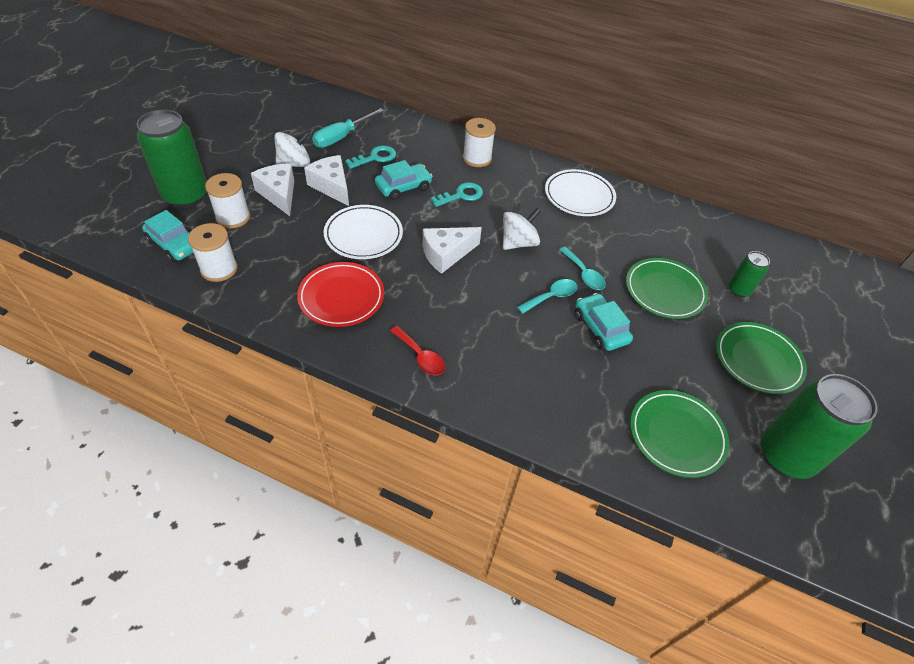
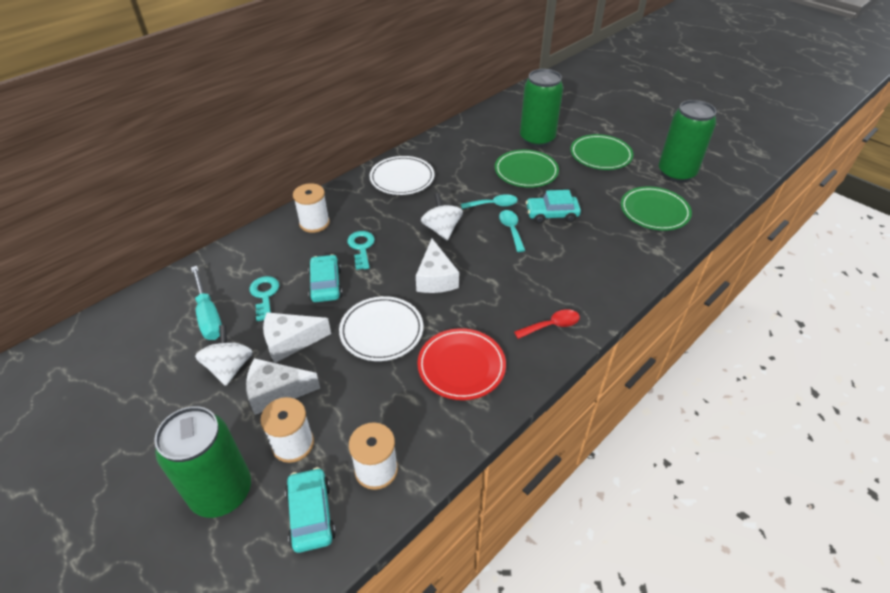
camera: 65 degrees left, 5 degrees down
turquoise car [142,210,193,262] -> turquoise car turned 75 degrees counterclockwise [285,467,336,553]
green can [729,251,770,297] -> green can [520,69,563,147], size x2.01

